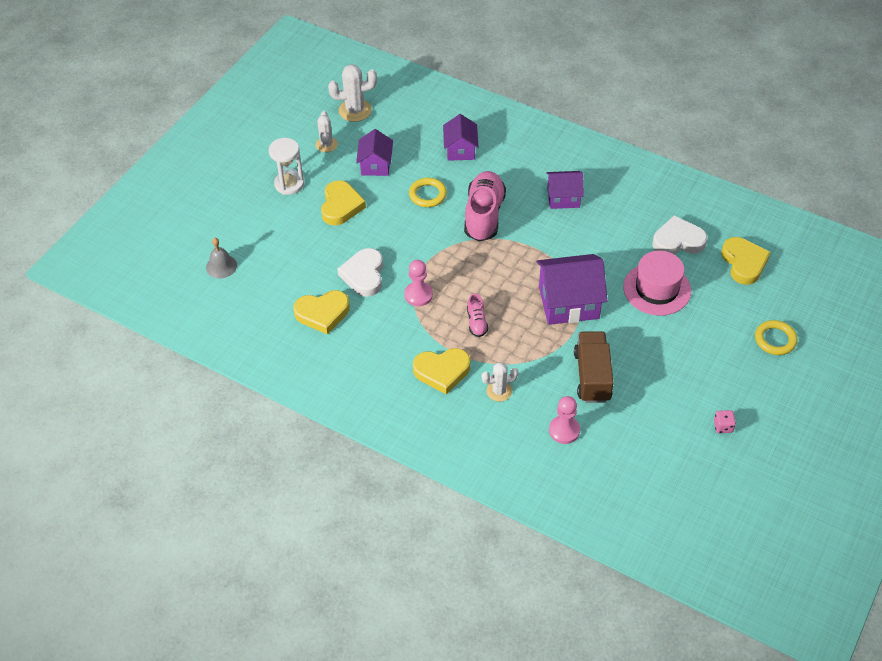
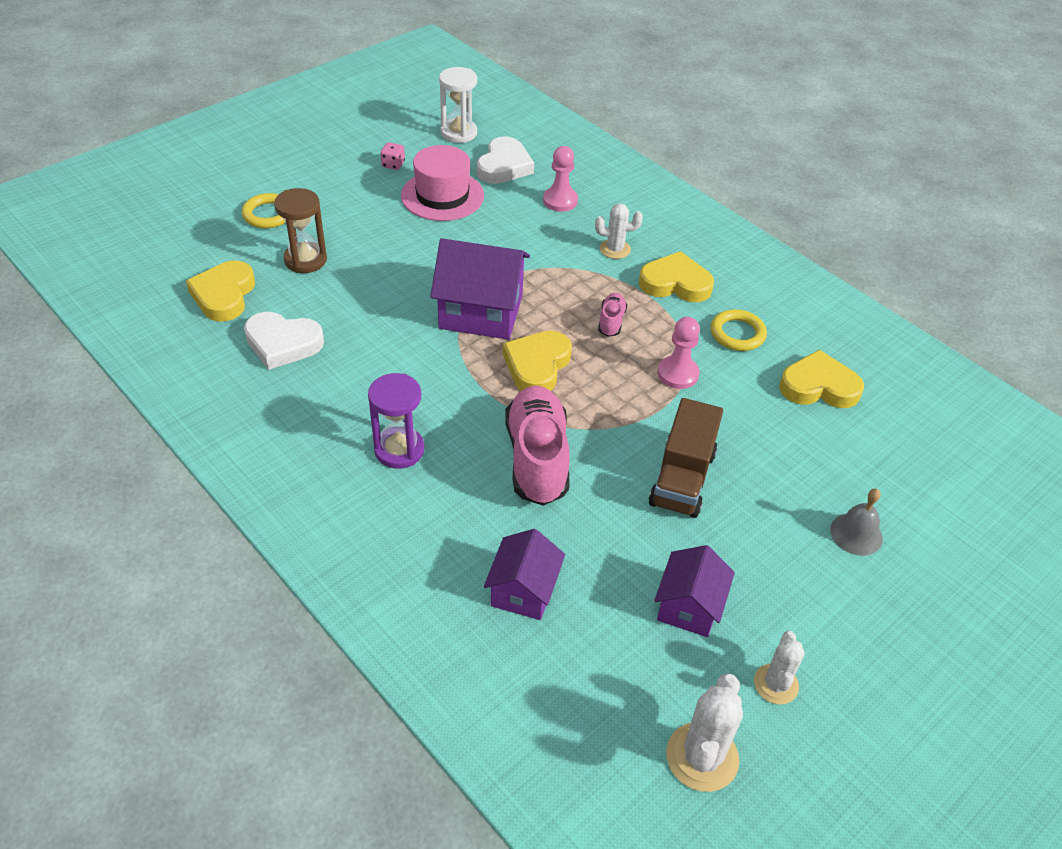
camera: 165 degrees left, 5 degrees down
grey bell [206,238,237,279] -> grey bell moved to [830,489,883,556]
white hourglass [269,138,304,195] -> white hourglass moved to [439,67,477,143]
yellow heart [321,180,366,225] -> yellow heart moved to [503,331,572,391]
white cactus [328,64,377,122] -> white cactus turned 75 degrees counterclockwise [666,674,743,792]
white heart [337,248,383,297] -> white heart moved to [477,136,534,184]
yellow ring [409,178,447,207] -> yellow ring moved to [711,309,767,351]
pink shoe [464,171,506,242] -> pink shoe turned 150 degrees clockwise [505,386,570,506]
purple house [546,171,584,209] -> purple hourglass [368,373,424,469]
brown truck [574,331,614,403] -> brown truck moved to [649,398,723,518]
pink hat [623,251,691,316] -> pink hat moved to [401,145,484,221]
none -> brown hourglass [274,188,327,273]

